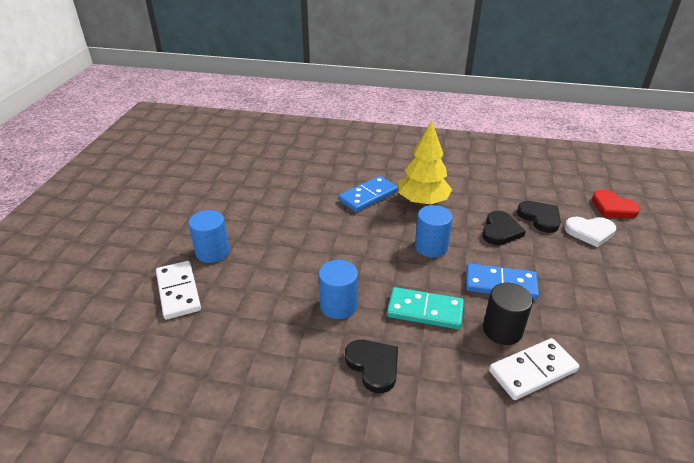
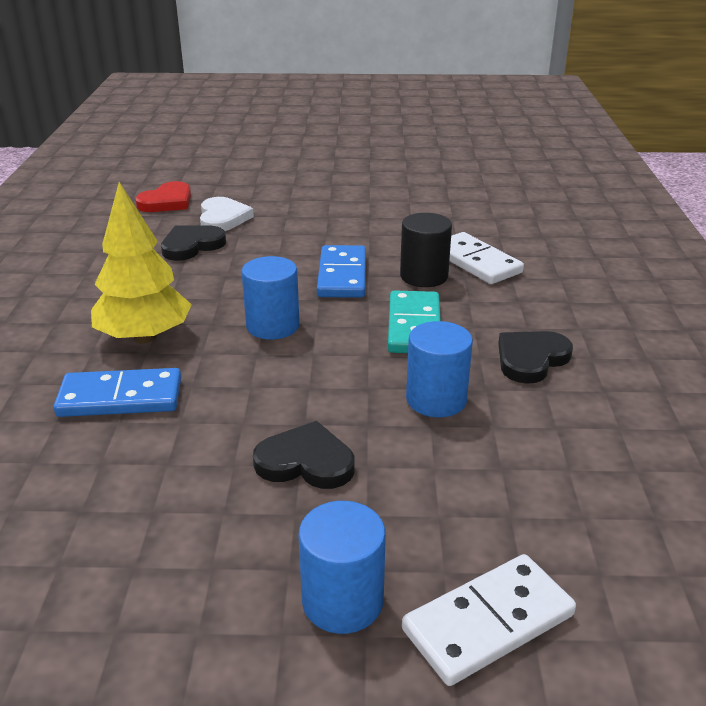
camera: 100 degrees left, 5 degrees down
blue domino [339,176,398,212] -> blue domino turned 45 degrees counterclockwise [54,368,181,417]
black heart [482,211,526,245] -> black heart moved to [253,421,355,489]

